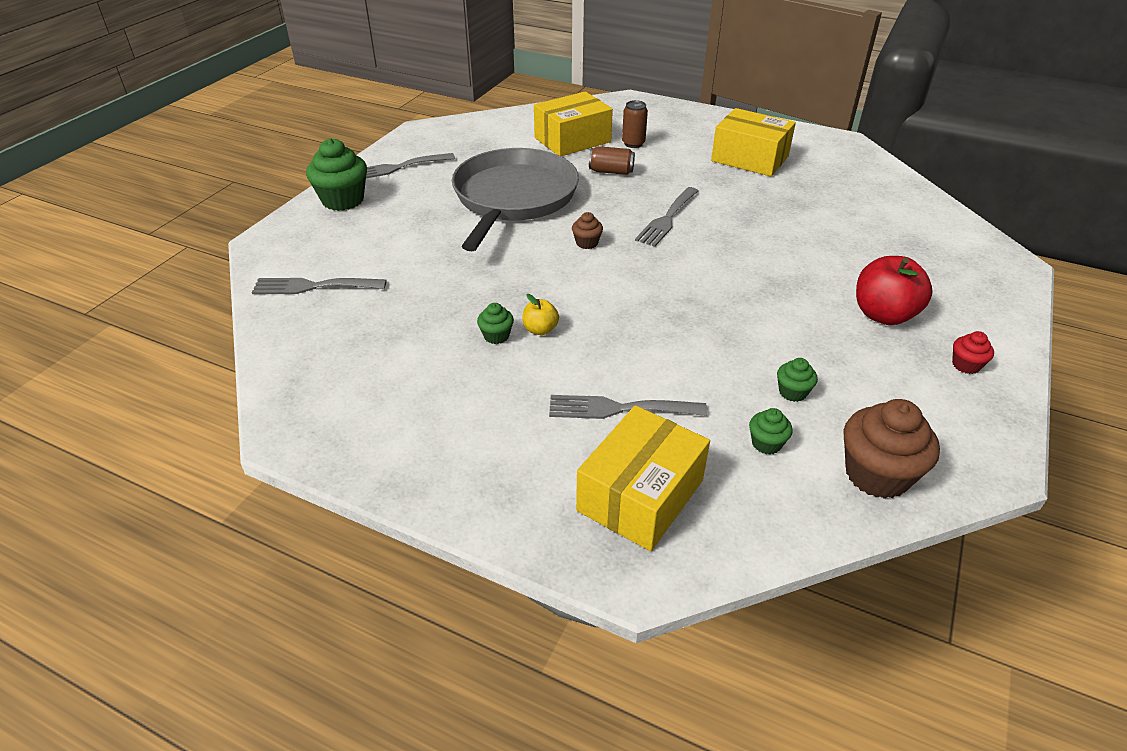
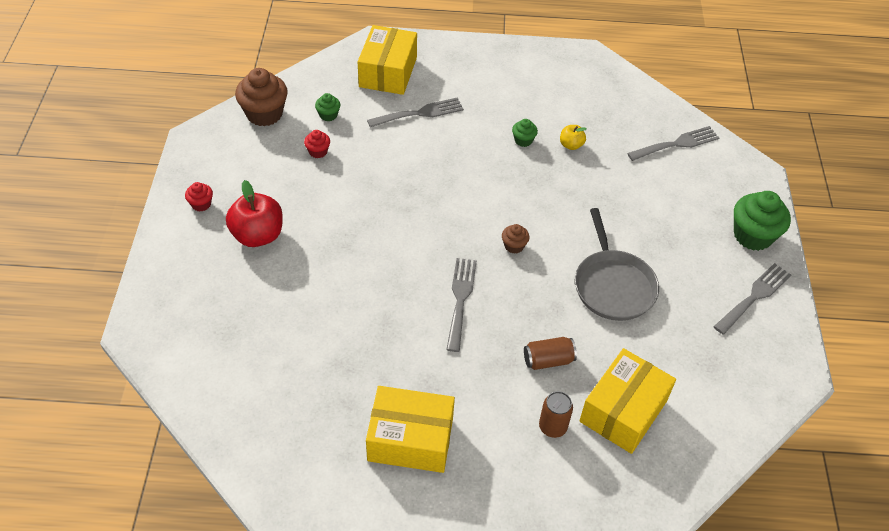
camera: 155 degrees right, 10 degrees up
grey pan [452,148,579,251] -> grey pan [575,208,659,321], size x0.66
yellow apple [522,294,559,335] -> yellow apple moved to [560,125,586,150]
green cupcake [777,358,818,402] -> red cupcake [304,130,330,158]

